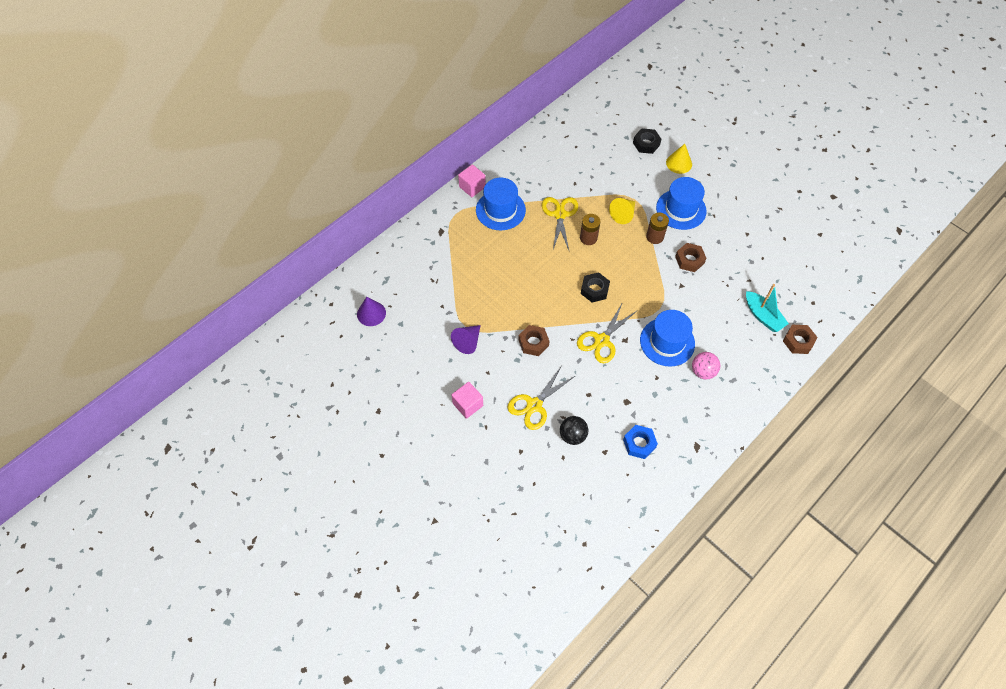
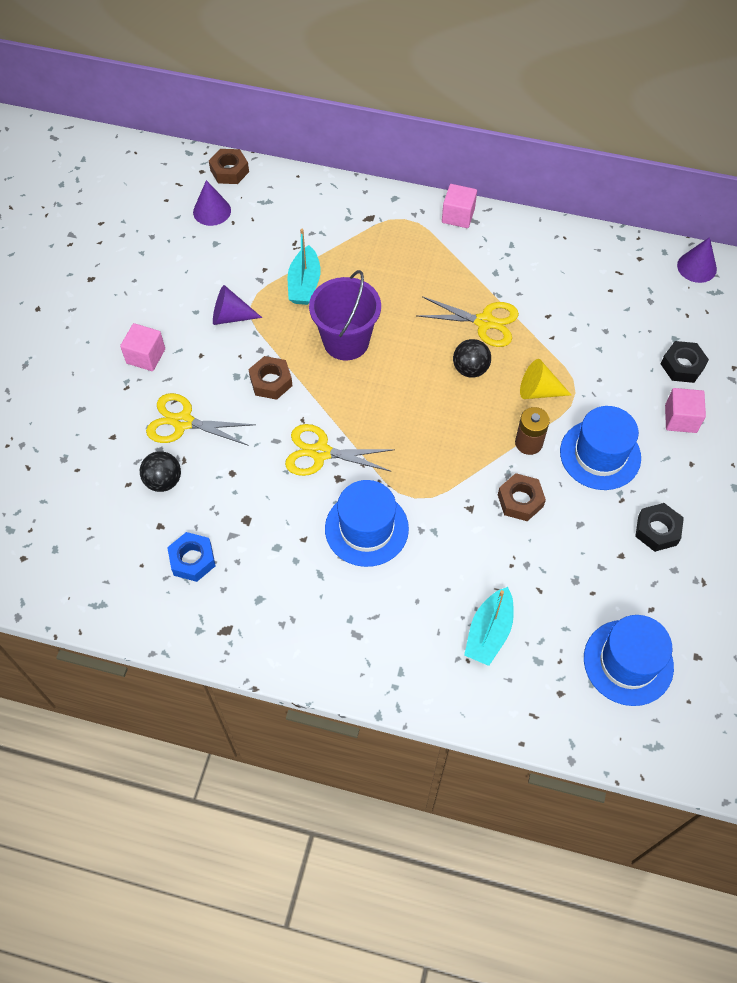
camera: 60 degrees right, 0 degrees up
blue hat [476,178,526,230] -> blue hat moved to [584,615,674,706]
yellow scissors [542,197,578,250] -> yellow scissors turned 45 degrees clockwise [416,296,519,347]
brown battery [580,214,601,245] -> black ball [453,339,491,378]
black nut [581,272,610,303] -> black nut moved to [635,503,684,552]
yellow cone [666,144,692,174] -> pink cube [665,388,706,433]
pink ball [692,352,720,379] -> none
brown nut [783,325,818,354] -> brown nut moved to [209,149,249,184]
none -> turquoise boat [288,229,321,305]
none -> purple bucket [309,270,381,360]
none -> purple cone [677,237,717,283]

